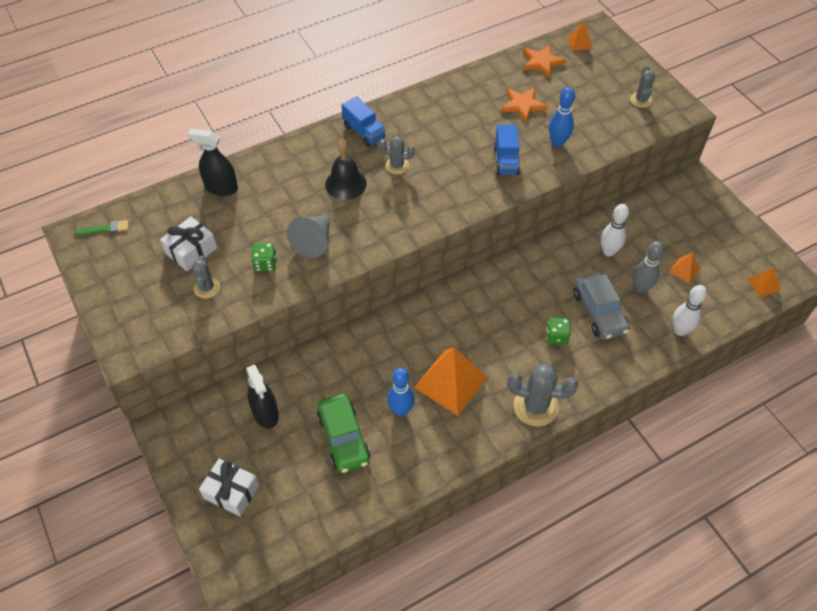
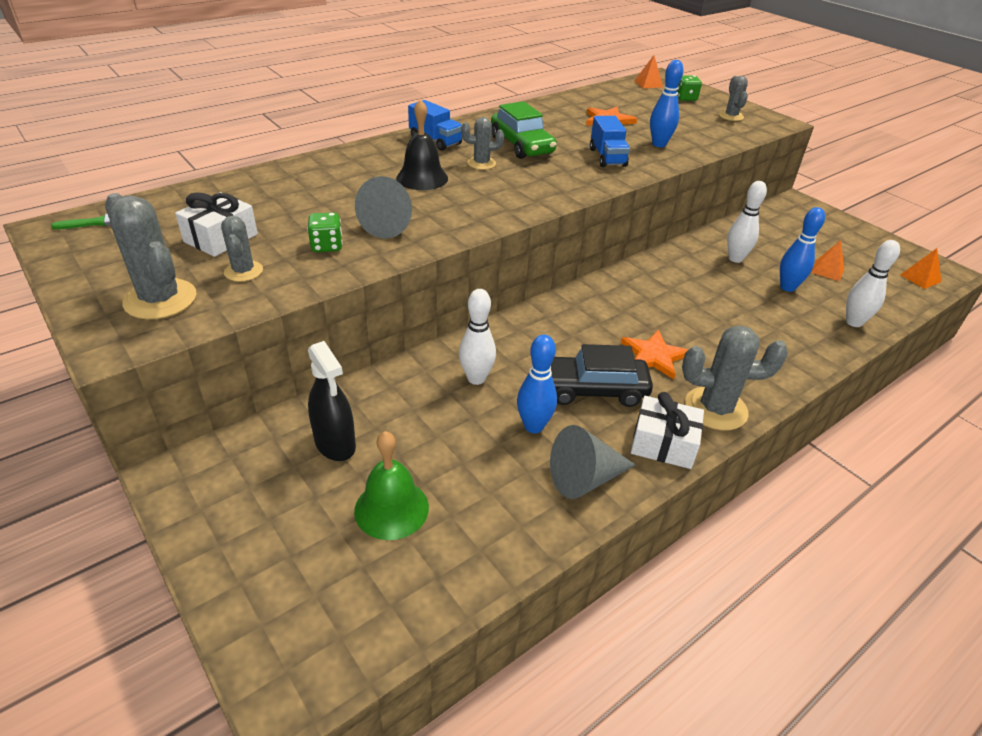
camera: 10 degrees left, 15 degrees down
black spray bottle [188,129,238,196] -> none
white gift [199,459,259,516] -> white gift moved to [631,392,704,469]
green car [317,394,370,473] -> green car moved to [491,101,557,159]
orange pyramid [414,347,487,416] -> black car [551,344,653,407]
orange star [523,44,566,78] -> orange star moved to [621,330,689,379]
green dice [546,317,571,345] -> green dice moved to [677,75,702,101]
grey car [573,272,630,340] -> none
grey bowling pin [633,241,664,293] -> blue bowling pin [780,207,825,292]
none -> grey cactus [105,193,197,319]
none -> green bell [354,431,429,540]
none -> white bowling pin [459,289,496,385]
none -> grey cone [550,425,636,499]

